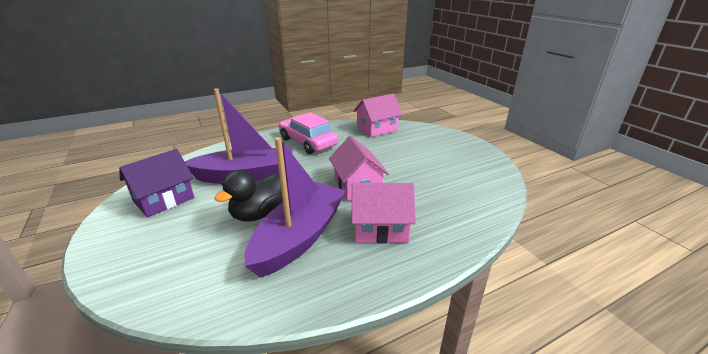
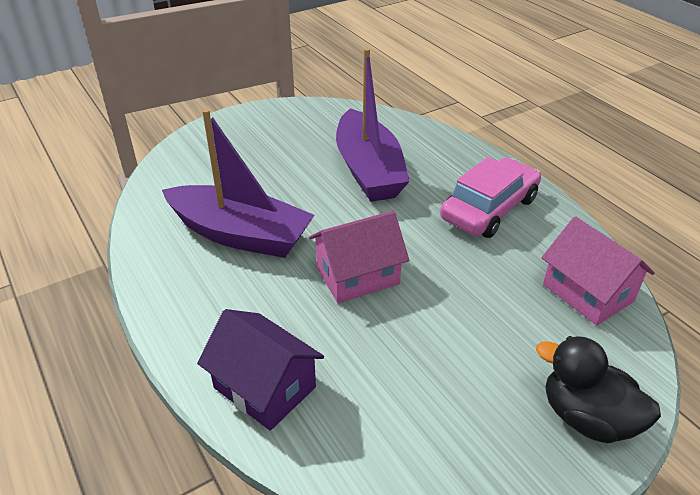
camera: 85 degrees right, 10 degrees up
purple house [119,149,194,218] -> purple house moved to [197,309,324,431]
black duck [214,170,283,222] -> black duck moved to [536,336,661,443]
pink house [352,183,416,244] -> none

